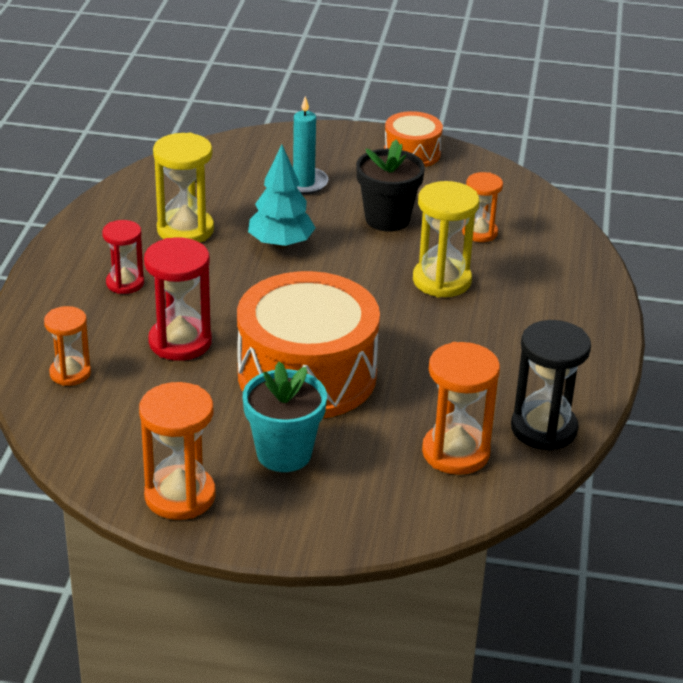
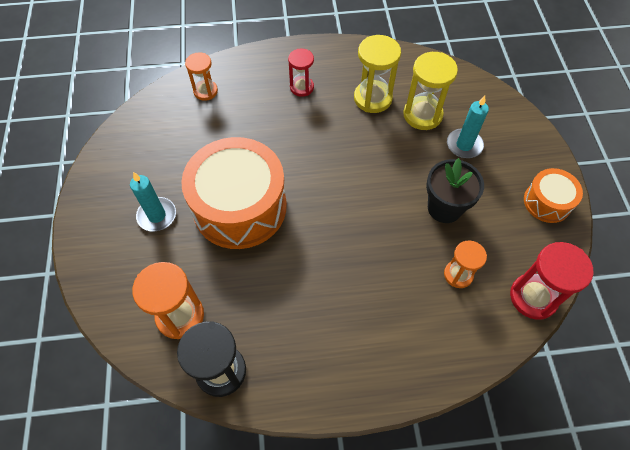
camera: 75 degrees right, 25 degrees up
orange hourglass [139,382,216,520] -> none
red hourglass [144,238,212,361] -> red hourglass moved to [510,242,593,320]
turquoise flower pot [243,362,327,472] -> turquoise candle [130,172,176,231]
turquoise tree [248,145,315,249] -> none
yellow hourglass [413,181,479,297] -> yellow hourglass moved to [403,52,458,130]

